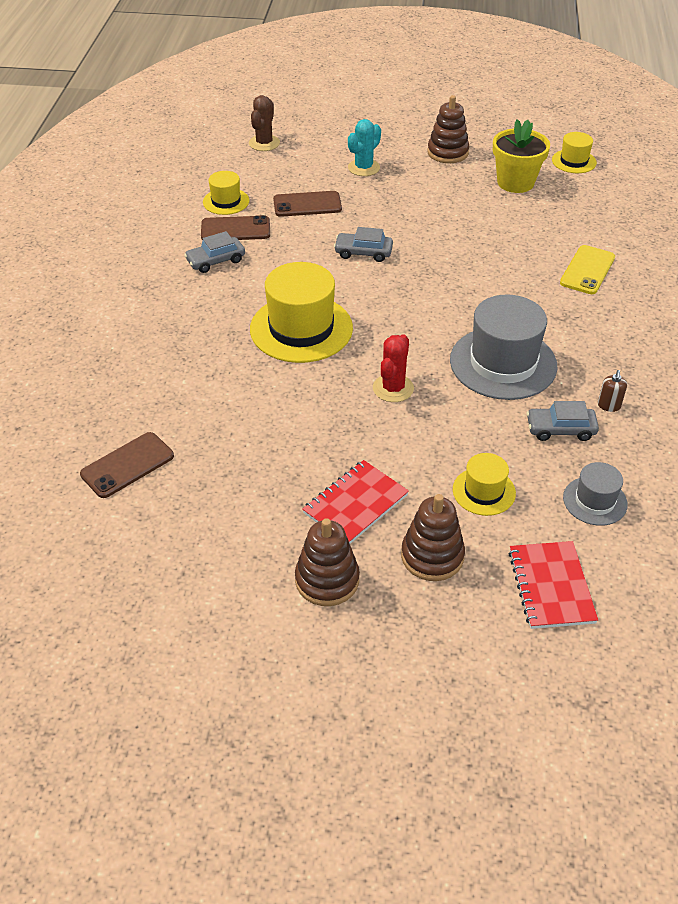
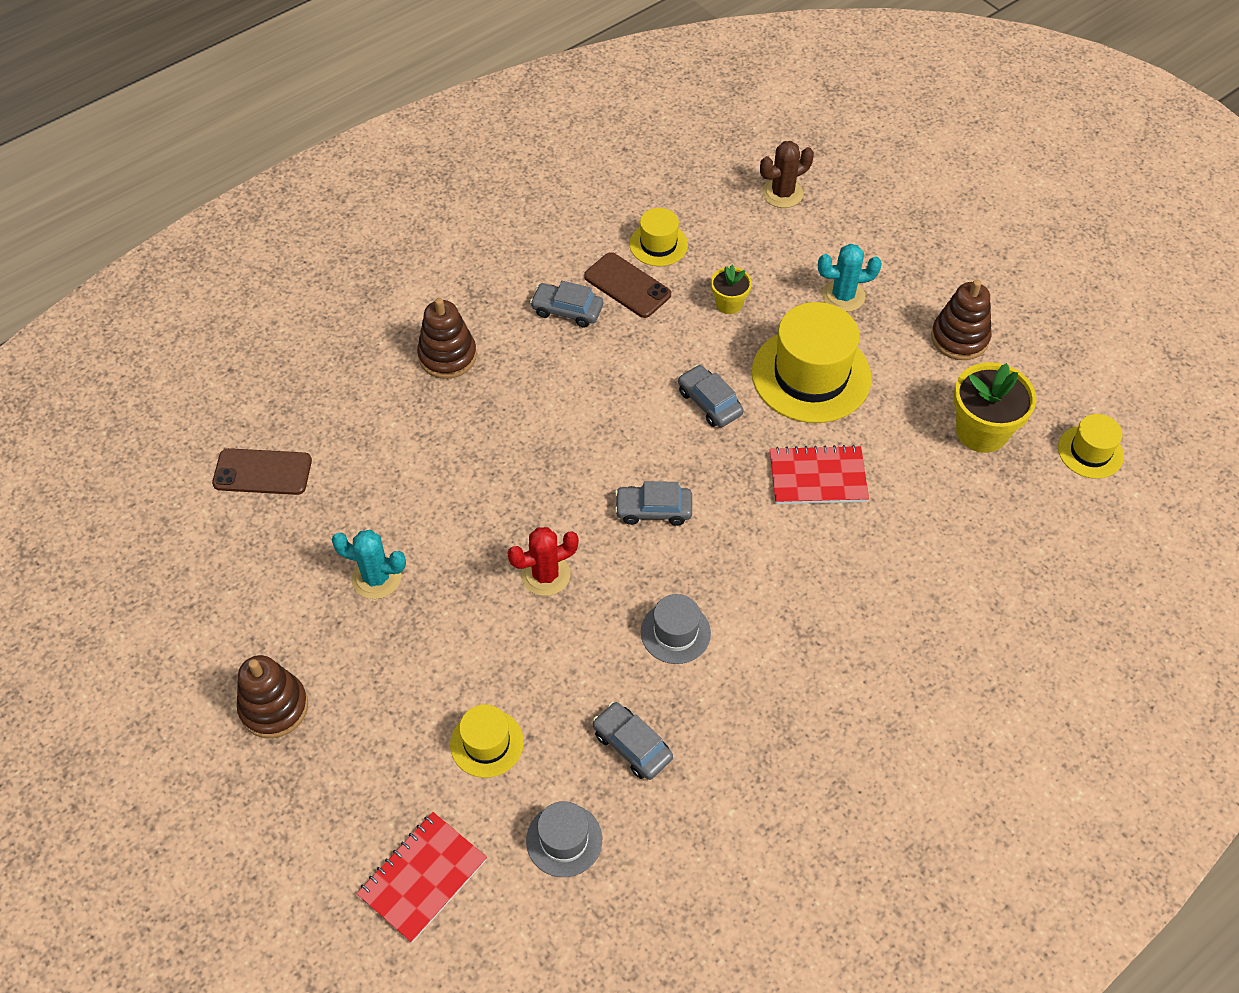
camera: 45 degrees right, 10 degrees up
yellow hat [250,262,353,363] -> yellow hat moved to [752,302,872,423]
brown phone [273,191,342,217] -> yellow flower pot [711,265,752,314]
red notebook [302,460,409,544] -> red notebook moved to [770,445,869,504]
brown stacking toy [401,494,465,581] -> brown stacking toy moved to [417,298,477,379]
grey hat [450,295,557,400] -> grey hat [641,594,711,664], size x0.52
yellow phone [560,245,615,294] -> none
brown soap dispenser [598,370,627,412] -> none
none -> turquoise cactus [331,530,406,599]
none -> grey car [615,481,692,526]

